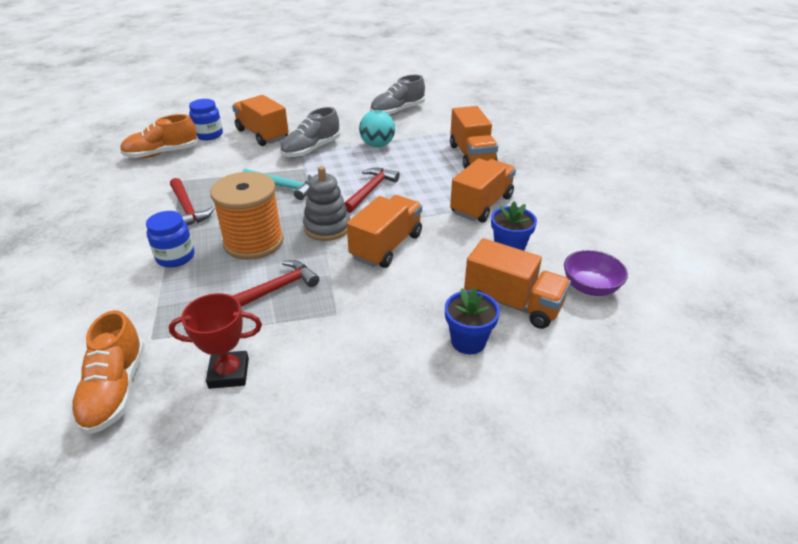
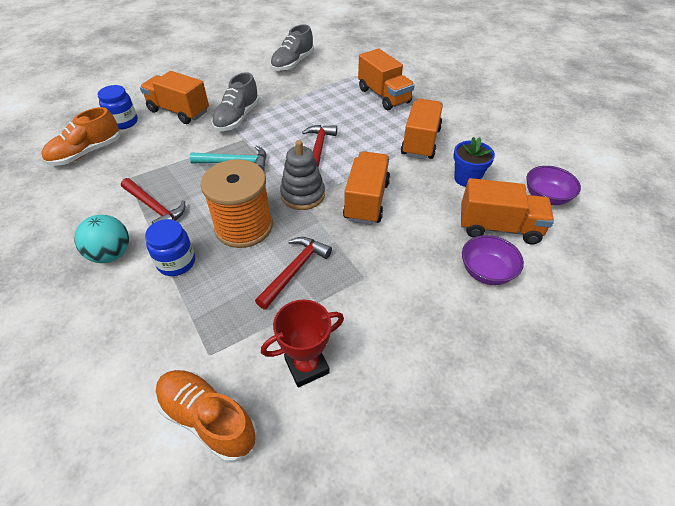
camera: 20 degrees left, 10 degrees up
orange shoe [70,310,145,434] -> orange shoe turned 150 degrees clockwise [155,370,258,462]
turquoise ball [359,110,395,147] -> turquoise ball moved to [74,215,129,263]
blue flower pot [445,287,500,354] -> purple bowl [462,235,524,285]

